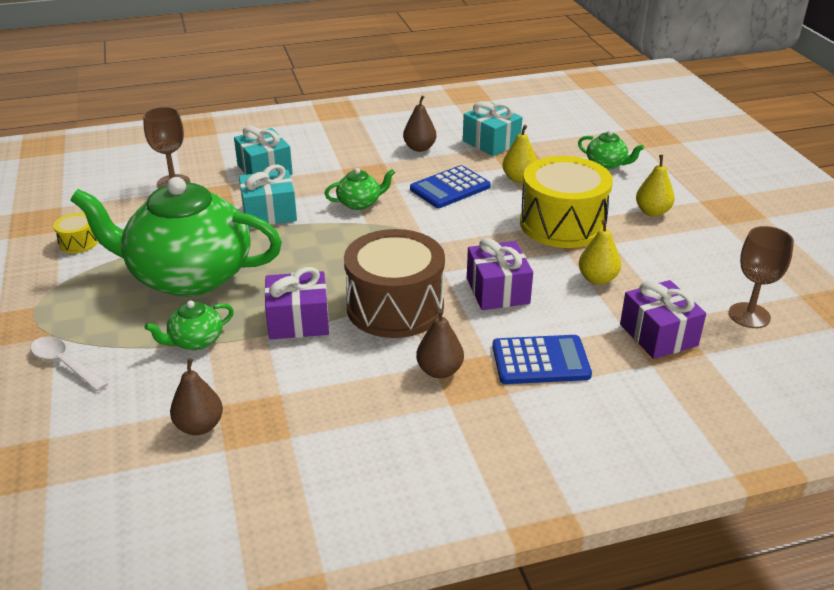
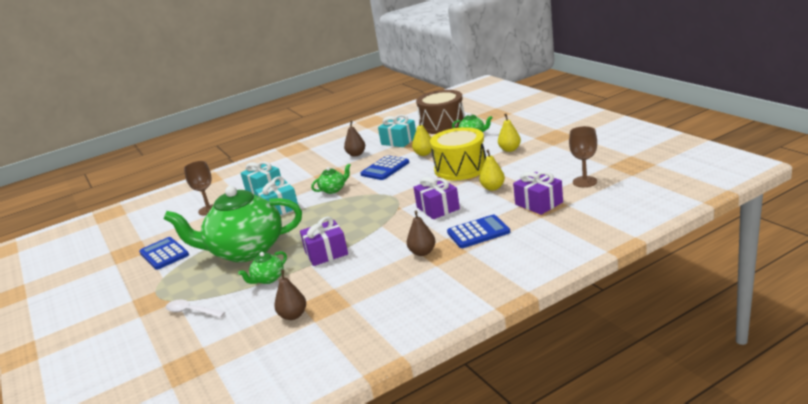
camera: 10 degrees left, 10 degrees down
yellow drum [53,213,98,253] -> blue calculator [139,237,189,270]
brown drum [344,229,445,338] -> brown drum moved to [416,90,465,134]

